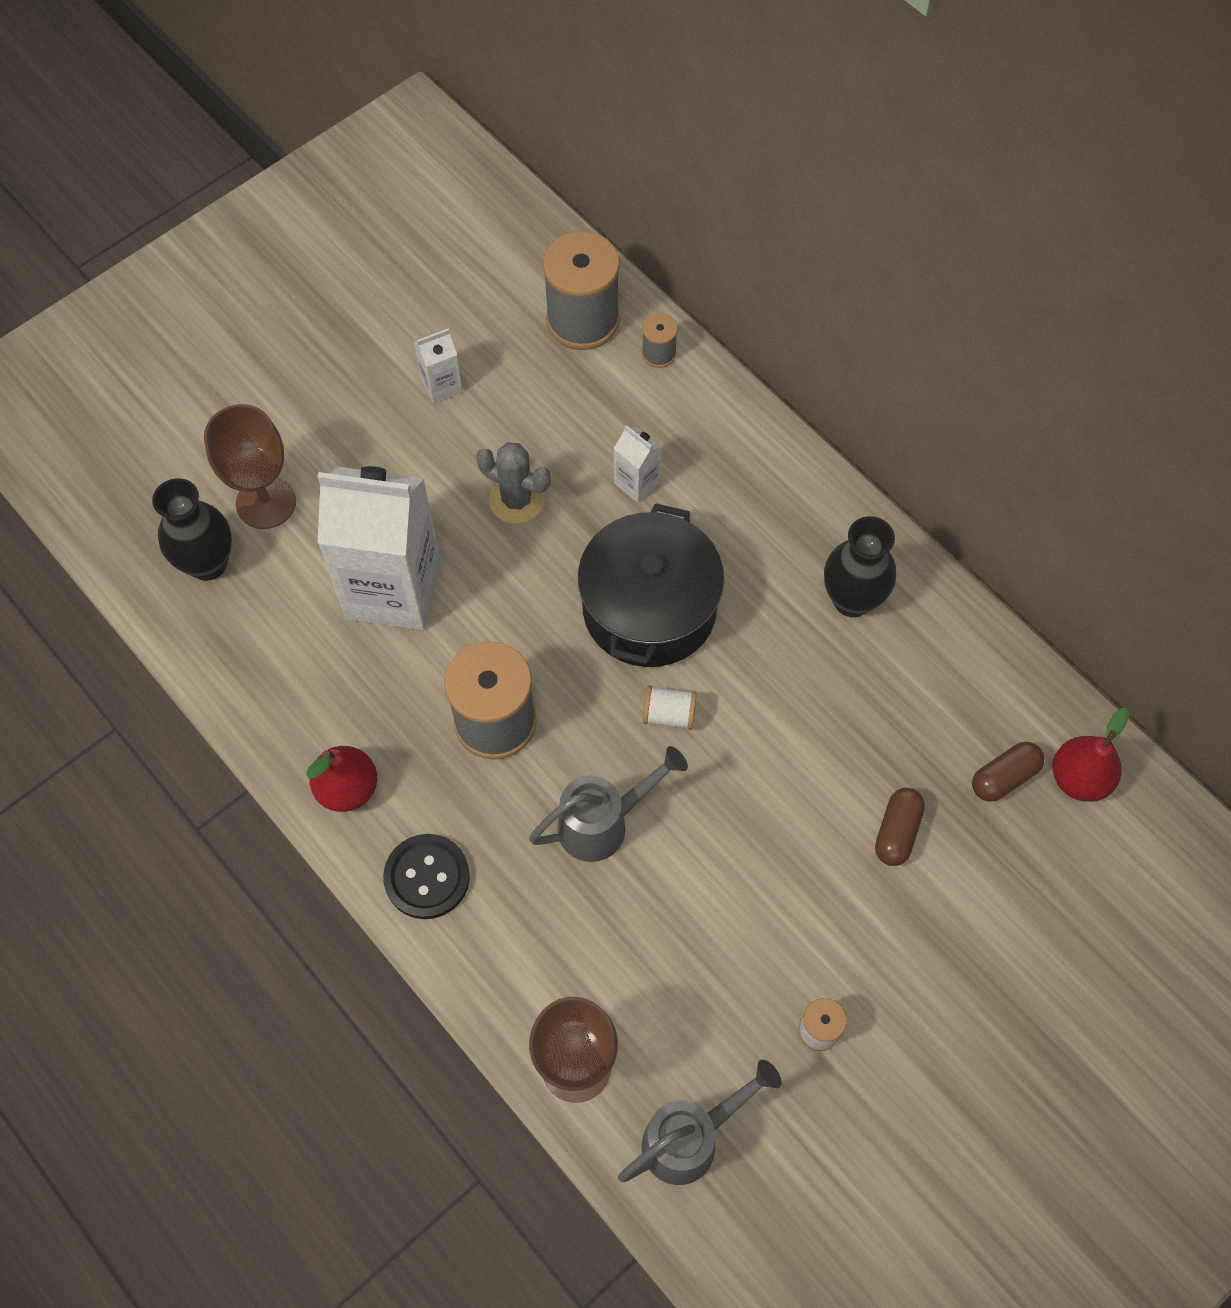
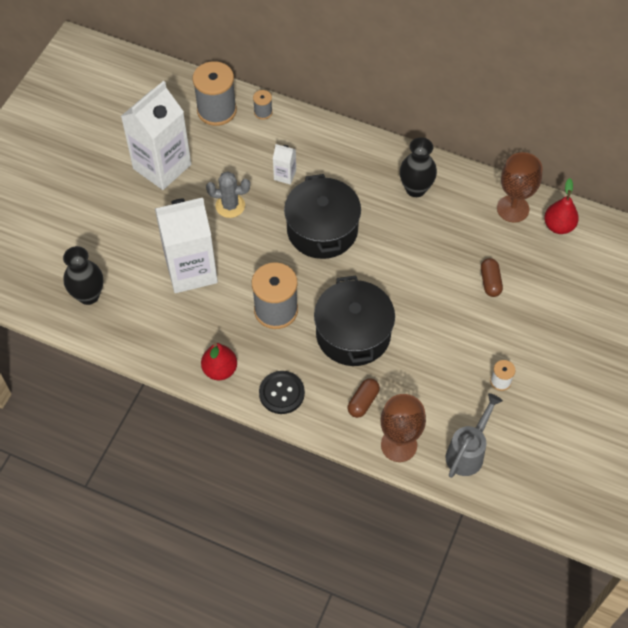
camera: 25 degrees left, 5 degrees down
brown goblet [204,404,296,529] -> brown goblet moved to [497,152,542,222]
white carton [413,329,463,403] -> white carton [121,81,191,190], size x2.36
grey watering can [529,746,688,862] -> black pot [314,276,395,366]
white spool [643,686,697,730] -> none
brown capsule [972,742,1044,802] -> brown capsule moved to [348,378,380,418]

